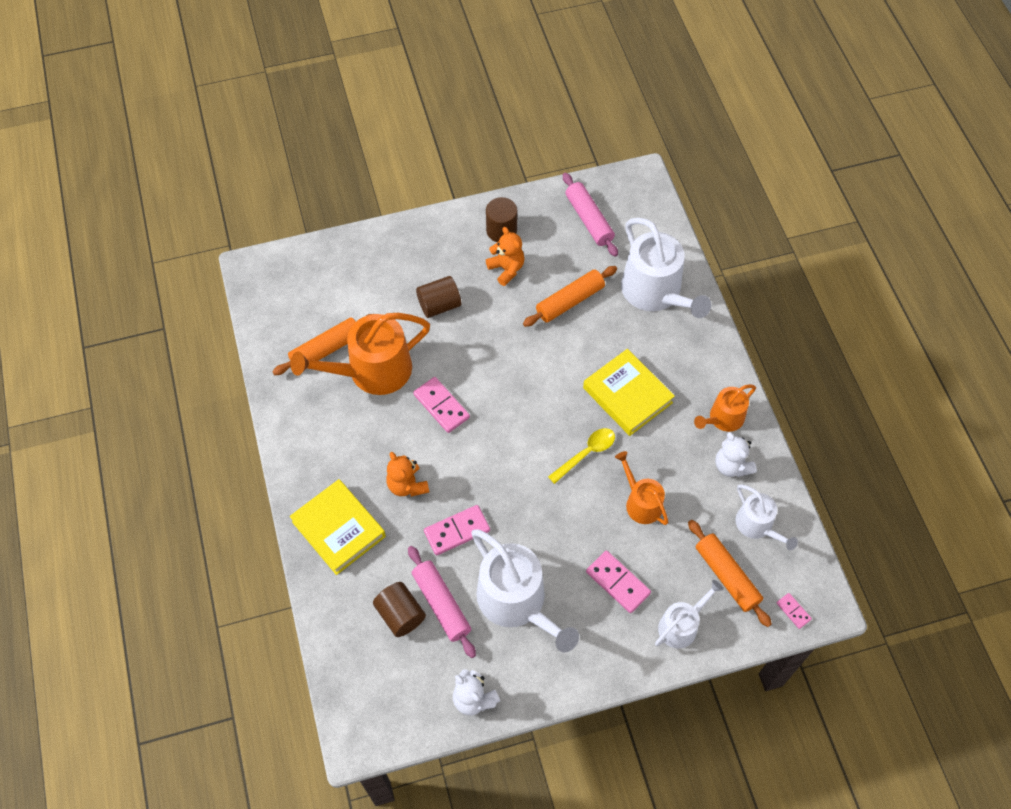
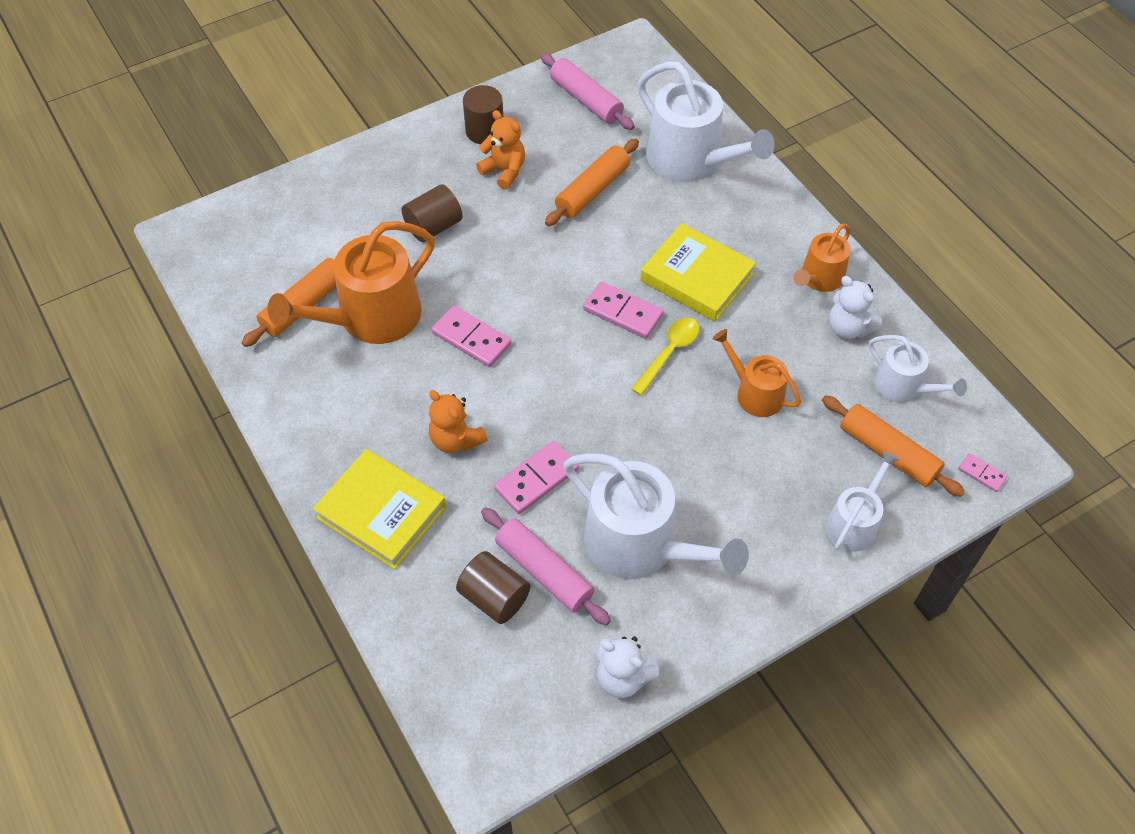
camera: 15 degrees left, 5 degrees down
pink domino [586,551,651,613] -> pink domino moved to [583,282,664,339]

